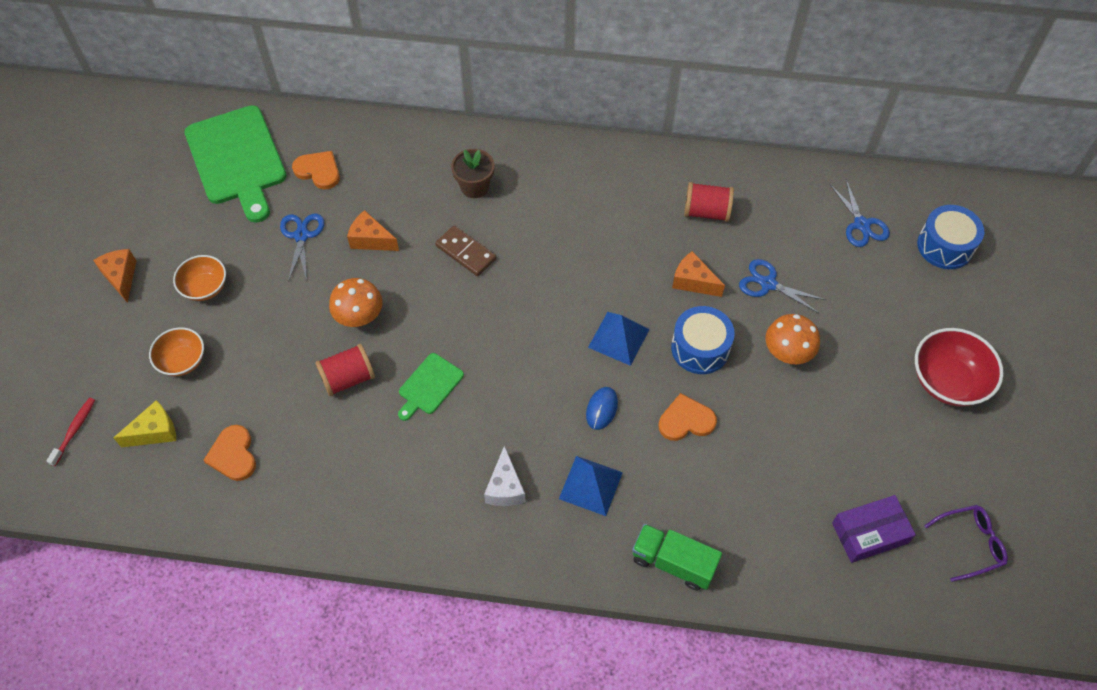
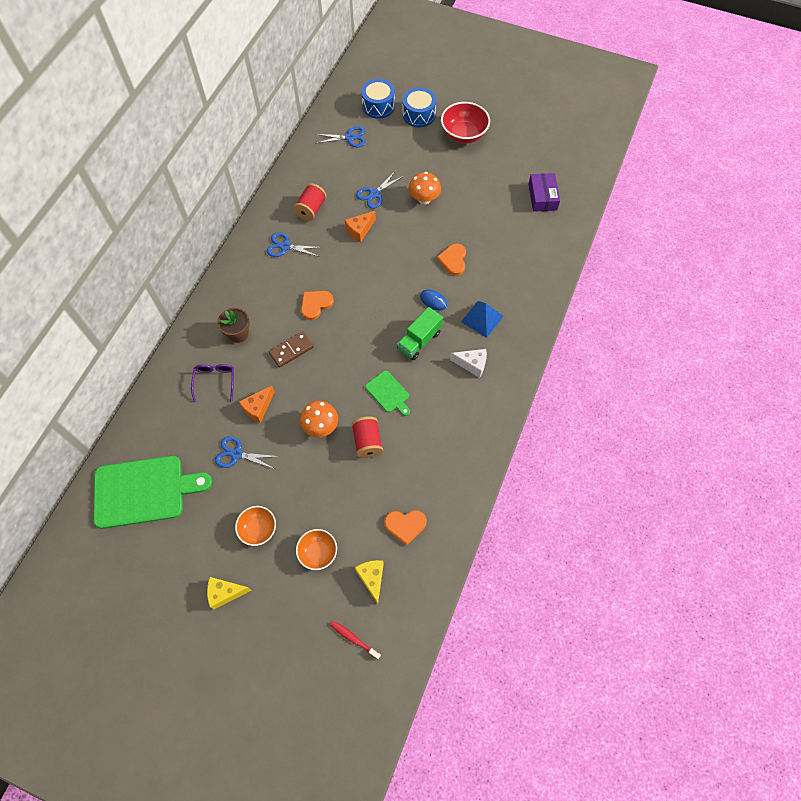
camera: 75 degrees left, 5 degrees up
orange cheese [93,249,136,303] -> yellow cheese [207,577,252,609]
orange heart [292,151,340,189] -> orange heart moved to [301,291,334,320]
blue pyramid [588,312,650,366] -> none
green truck [632,524,722,591] -> green truck moved to [397,307,443,360]
blue drum [671,306,735,374] -> blue drum moved to [402,87,436,128]
purple glasses [924,505,1008,582] -> purple glasses moved to [191,364,234,402]
none -> blue scissors [267,232,323,257]

